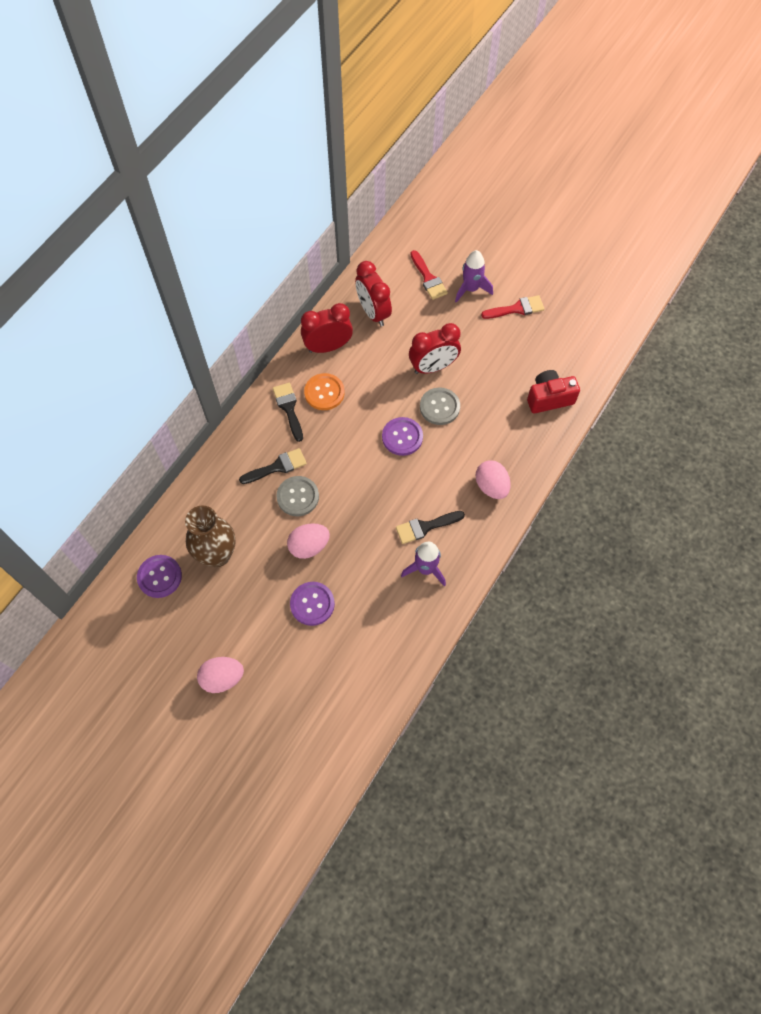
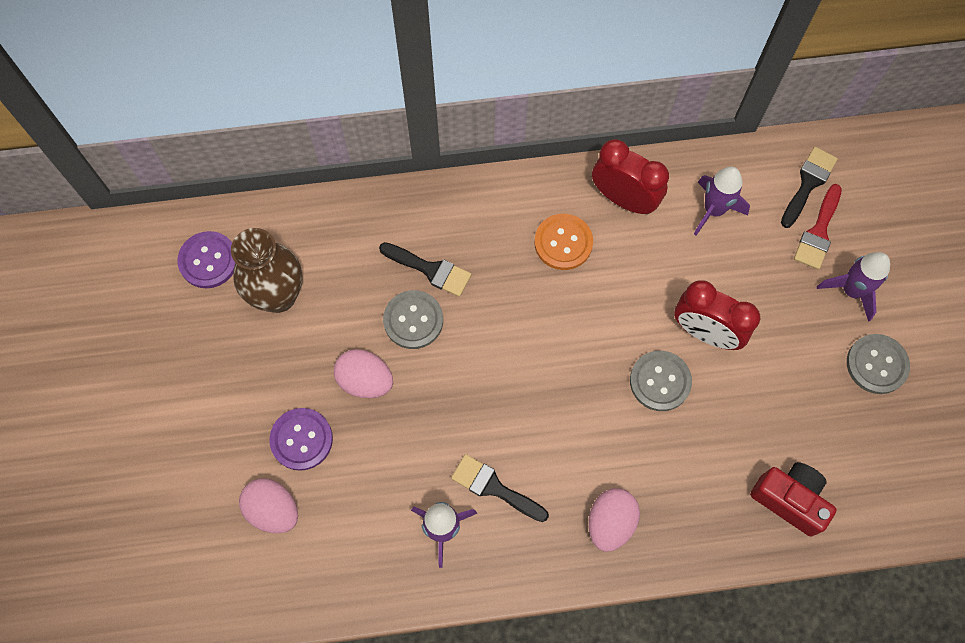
camera: 50 degrees right, 5 degrees up
pink egg [197,657,244,693] -> pink egg moved to [239,478,298,534]
black brush [273,383,303,442] -> black brush moved to [781,147,838,228]
red clock [355,261,392,326] -> purple rocket [694,167,750,235]
purple button [382,417,423,456] -> none
red brush [481,295,544,319] -> grey button [847,334,910,394]

